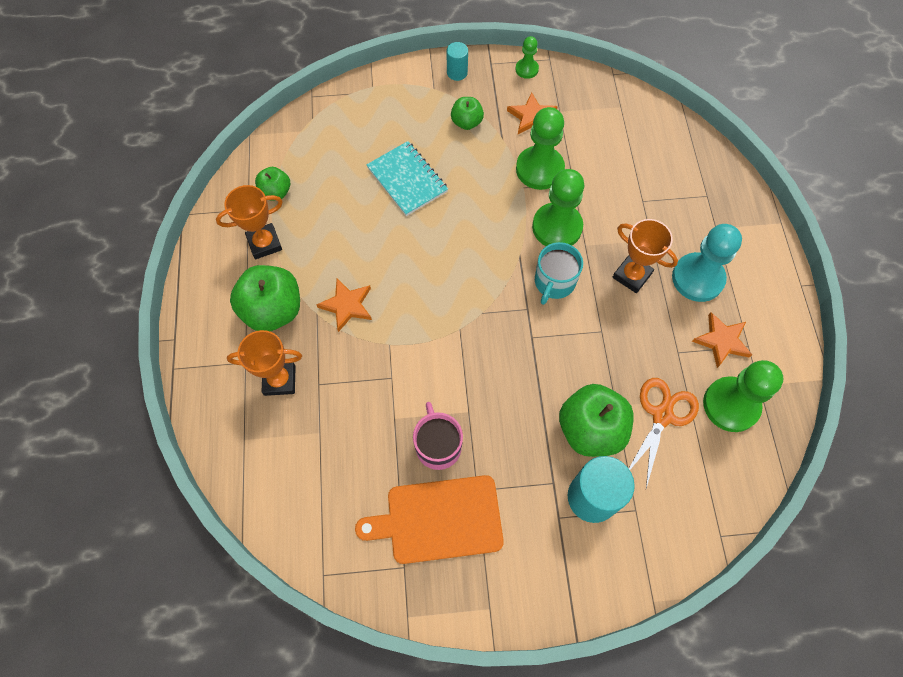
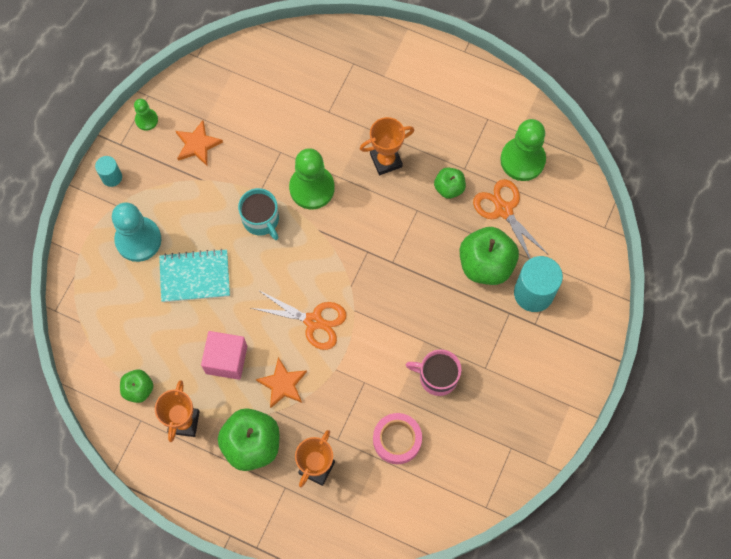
camera: 60 degrees left, 5 degrees up
orange cutting board [355,475,504,564] -> none
green apple [451,97,484,130] -> green apple moved to [434,168,466,199]
green pawn [516,107,565,190] -> none
turquoise mug [535,242,583,305] -> turquoise mug moved to [238,188,279,240]
turquoise pawn [672,224,742,302] -> turquoise pawn moved to [112,202,161,262]
orange star [692,312,752,368] -> none
none -> pink cube [201,331,247,380]
none -> orange scissors [251,290,347,350]
none -> pink tape [373,413,422,464]

